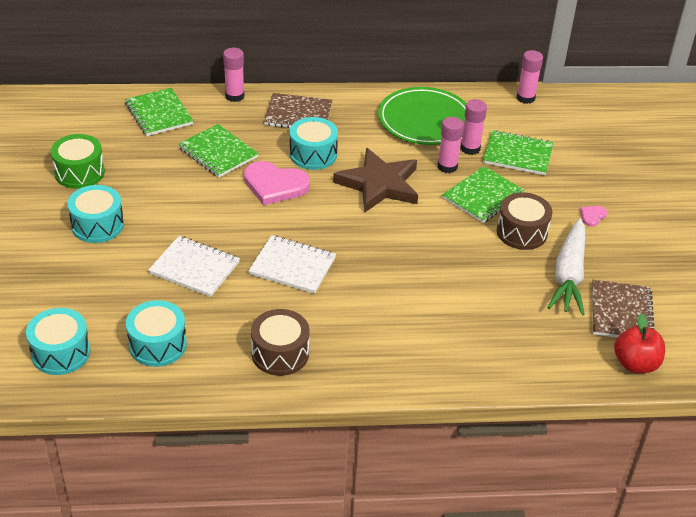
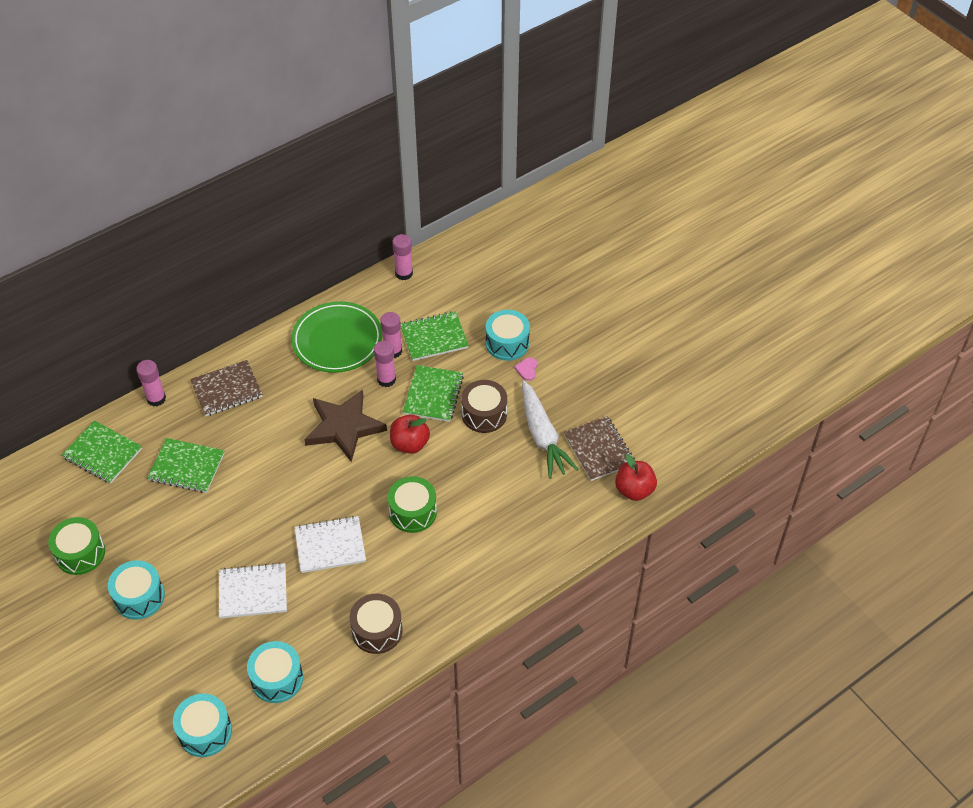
camera: 30 degrees left, 10 degrees up
pink heart [244,161,310,205] -> none
turquoise drum [290,117,338,170] -> turquoise drum moved to [486,310,530,361]
none -> green drum [388,476,437,533]
none -> red apple [390,414,430,454]

